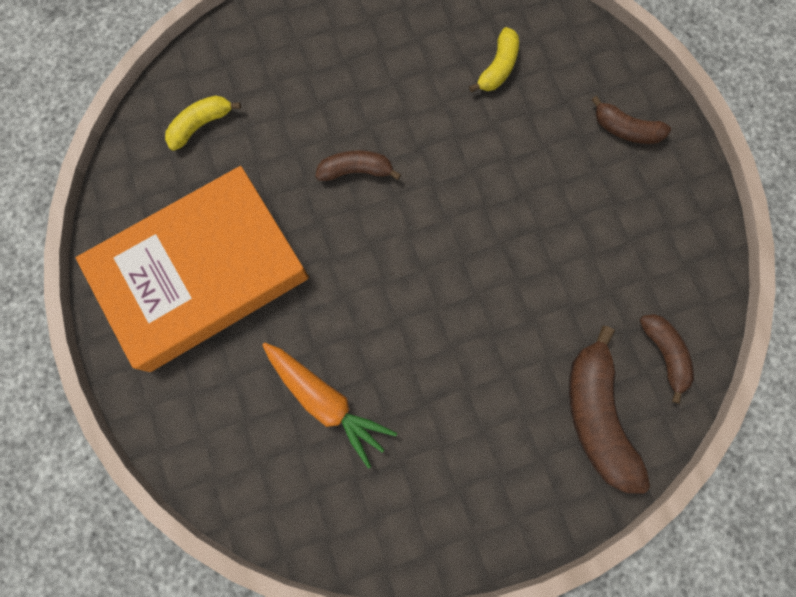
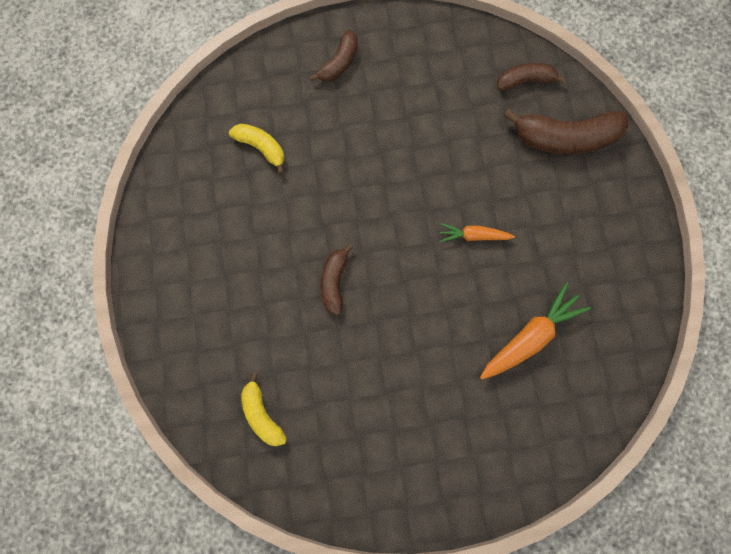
camera: 80 degrees left, 0 degrees up
orange book [76,166,309,372] -> none
none -> orange carrot [440,223,515,242]

